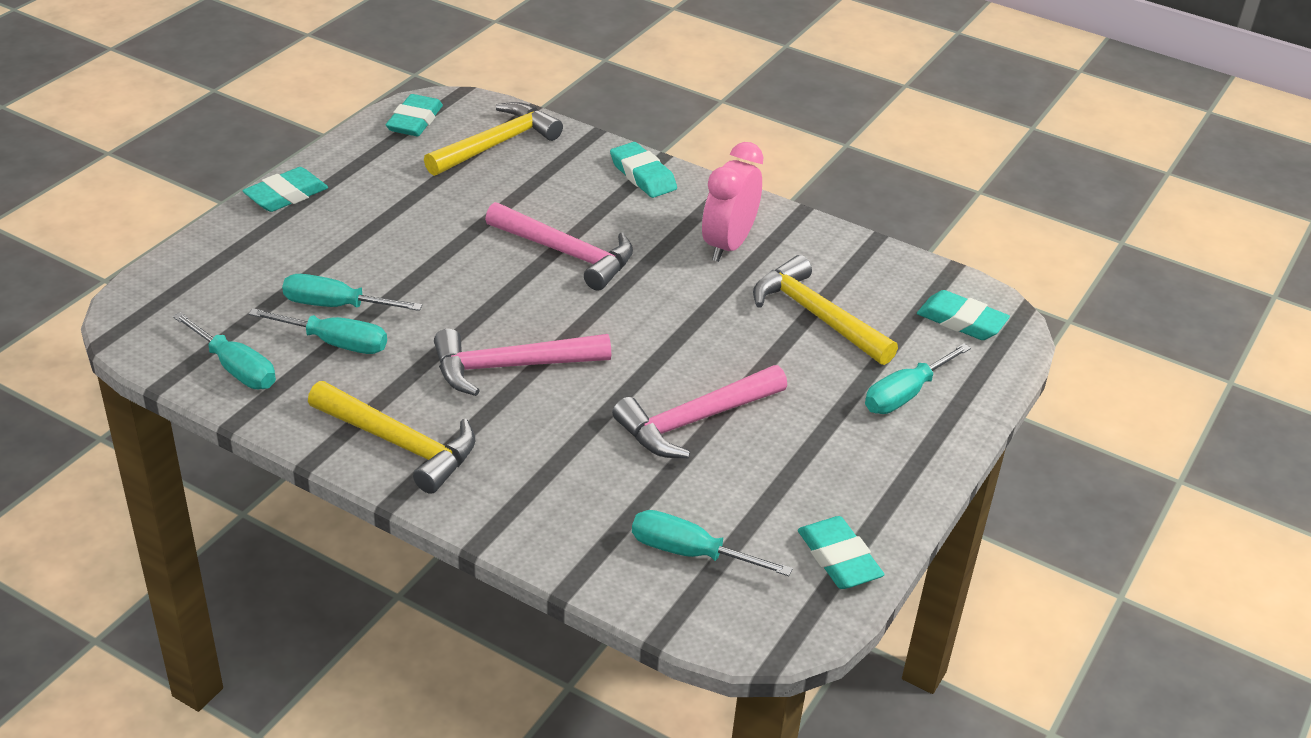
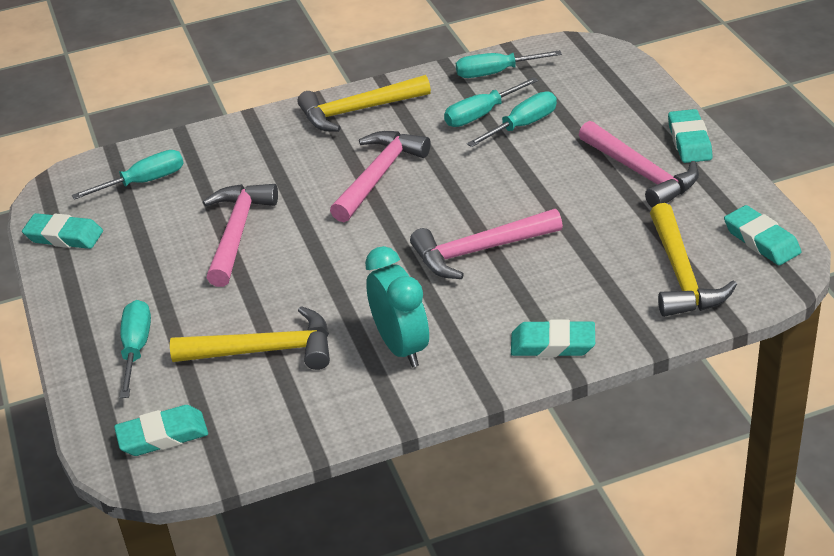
camera: 135 degrees right, 0 degrees up
pink clock [702,142,763,262] -> turquoise clock [365,246,429,367]
none -> pink hammer [579,121,699,207]

